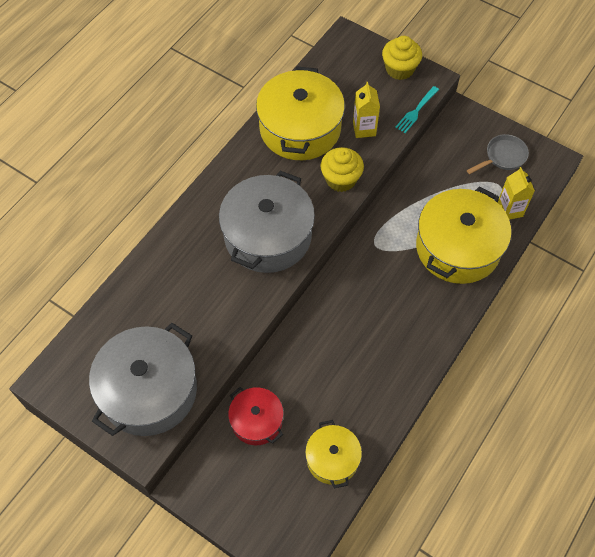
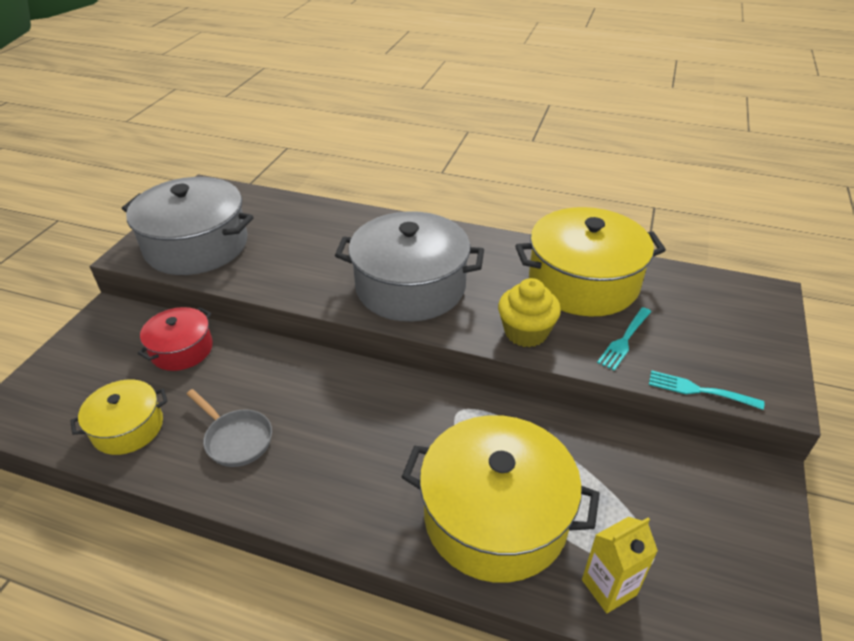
camera: 75 degrees right, 20 degrees down
yellow carton [353,82,380,138] -> turquoise fork [597,307,651,371]
yellow cupcake [382,36,422,80] -> none
grey pan [467,134,529,174] -> grey pan moved to [187,389,272,467]

